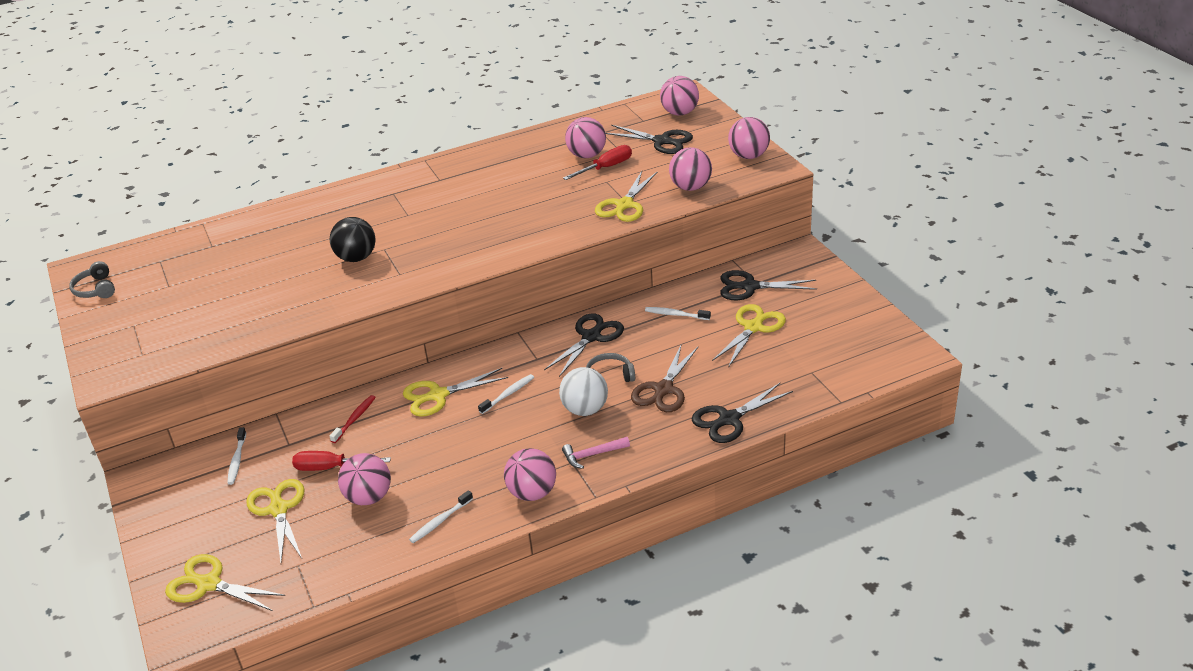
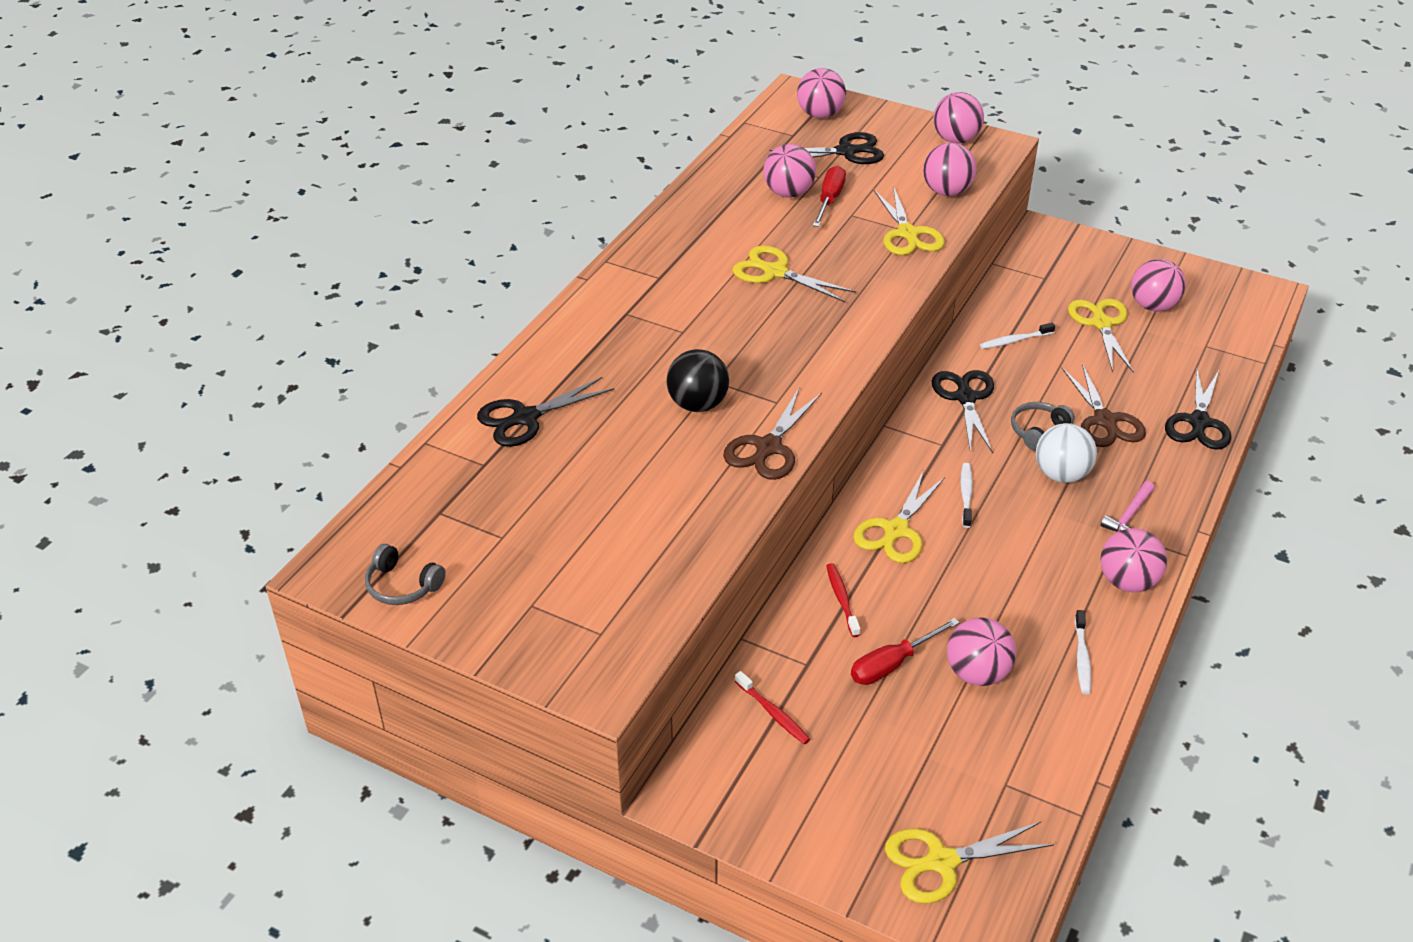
camera: 40 degrees left, 5 degrees up
white toothbrush [227,427,246,485] -> red toothbrush [735,671,810,744]
yellow scissors [246,479,304,563] -> yellow scissors moved to [732,246,856,302]
black scissors [720,270,817,300] -> black scissors moved to [477,377,614,447]
none -> brown scissors [723,387,822,480]
none -> pink ball [1131,259,1186,312]

